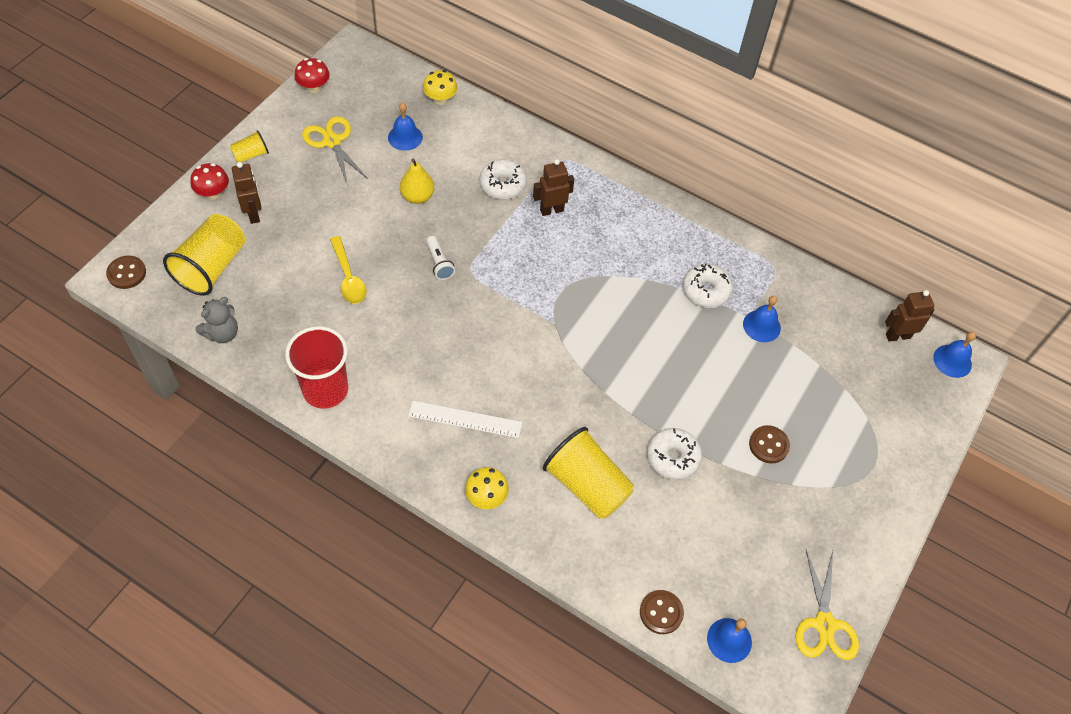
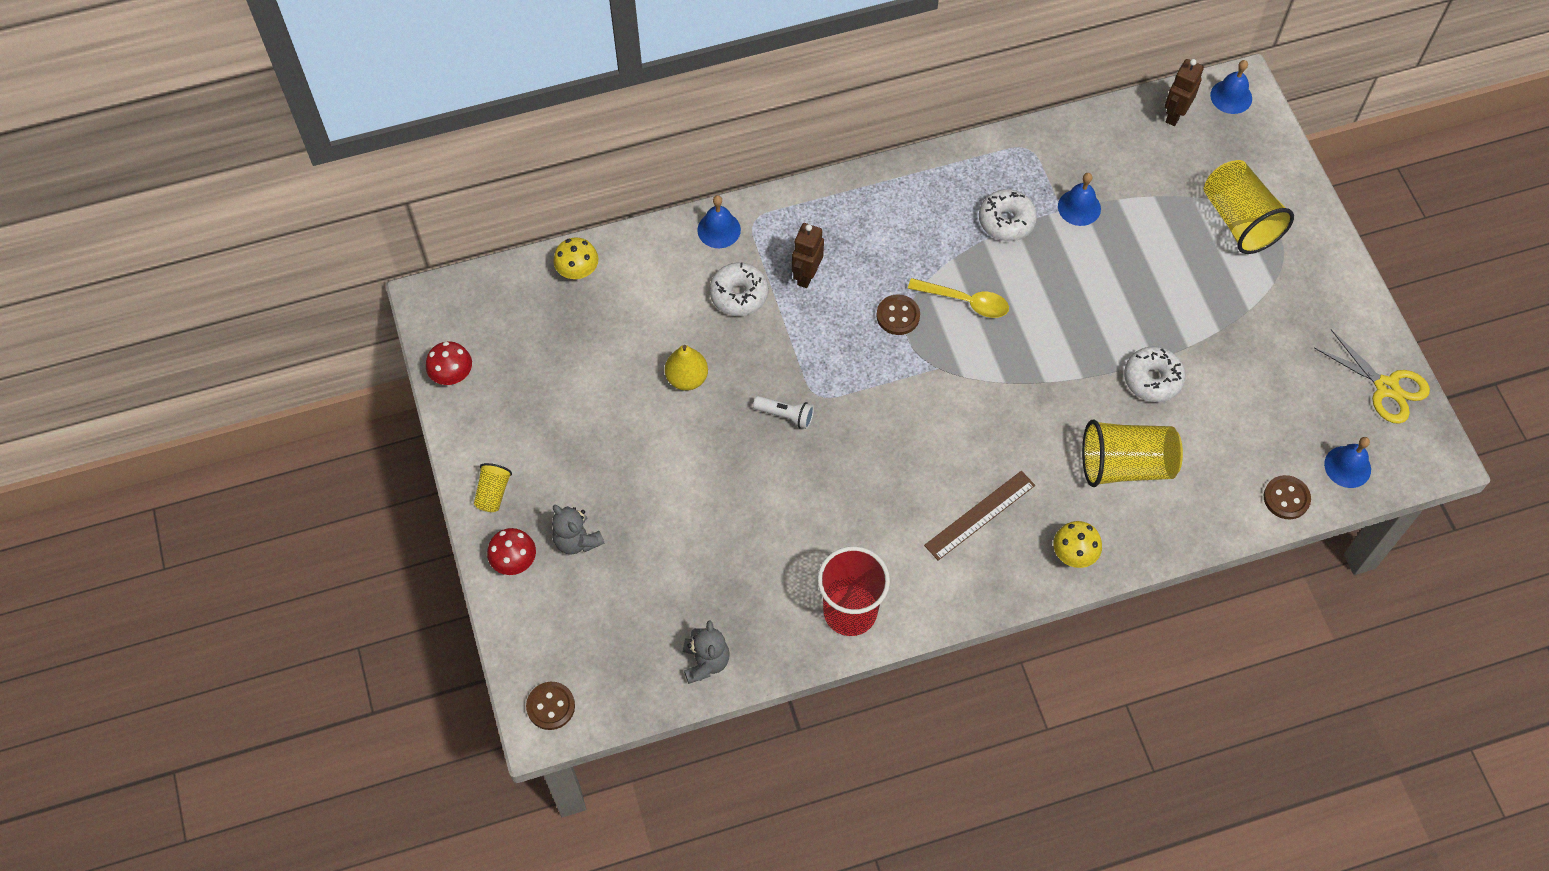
camera: 45 degrees left, 5 degrees up
yellow cup [163,214,245,296] -> yellow cup moved to [1204,160,1294,254]
brown robot [232,162,262,224] -> grey teddy bear [552,505,604,554]
yellow scissors [302,116,368,186] -> none
yellow spoon [330,236,367,304] -> yellow spoon moved to [908,278,1009,318]
blue bell [388,103,423,151] -> blue bell moved to [697,195,741,248]
white ruler [408,401,522,438] -> brown ruler [924,471,1035,560]
brown button [749,425,790,463] -> brown button moved to [876,294,920,335]

